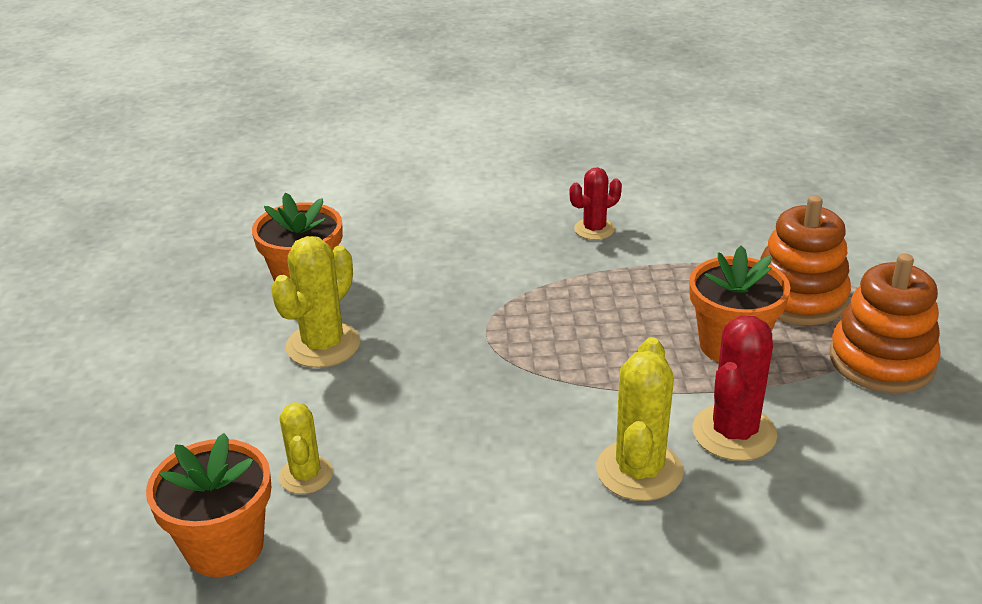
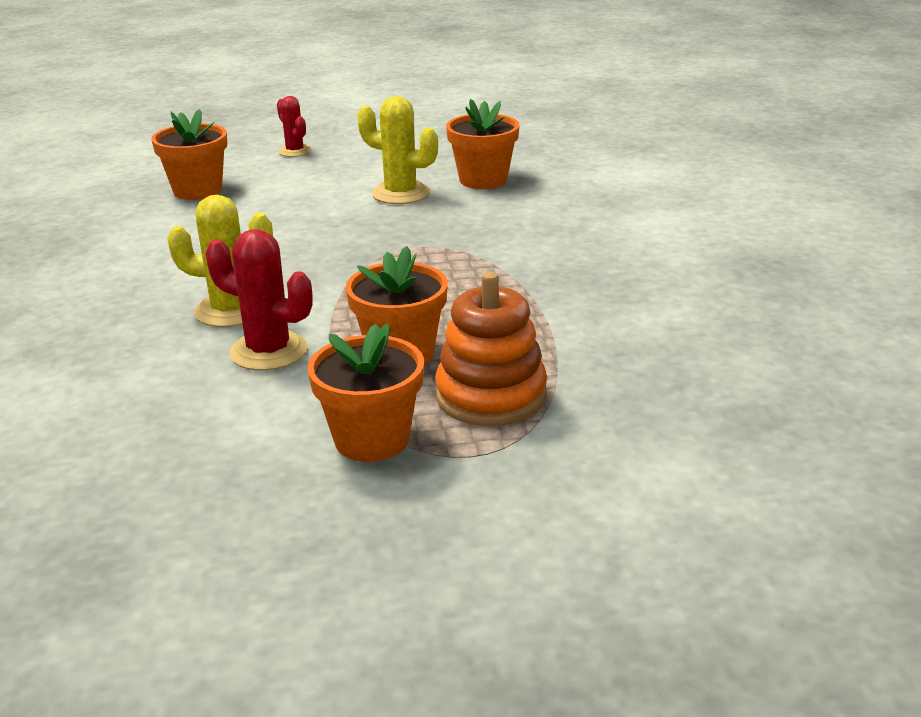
camera: 85 degrees right, 5 degrees down
yellow cactus [279,402,333,494] -> none
red cactus [570,167,622,240] -> red cactus moved to [277,96,312,157]
orange stacking toy [830,253,941,393] -> orange flower pot [307,323,424,462]

